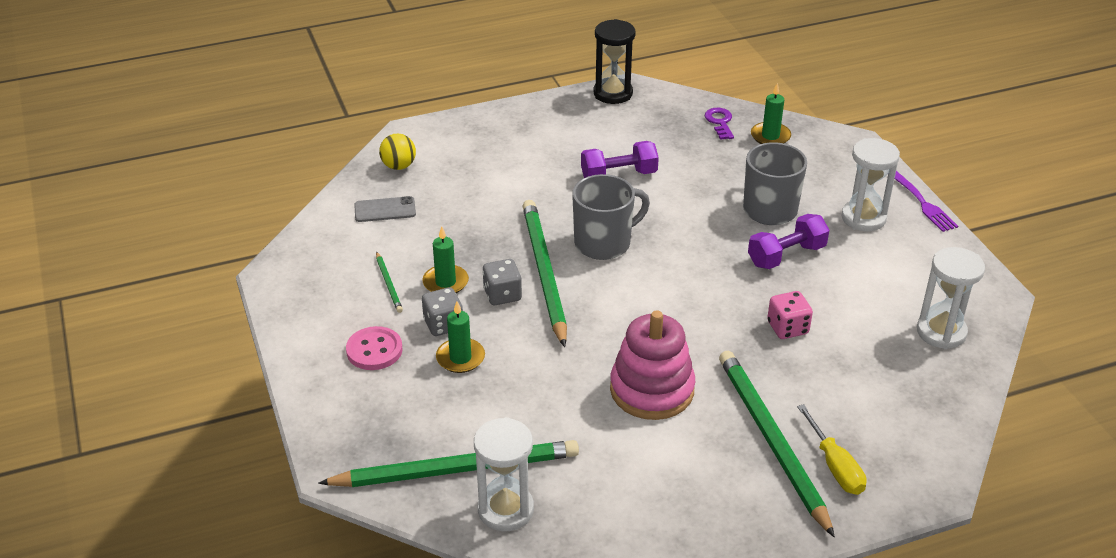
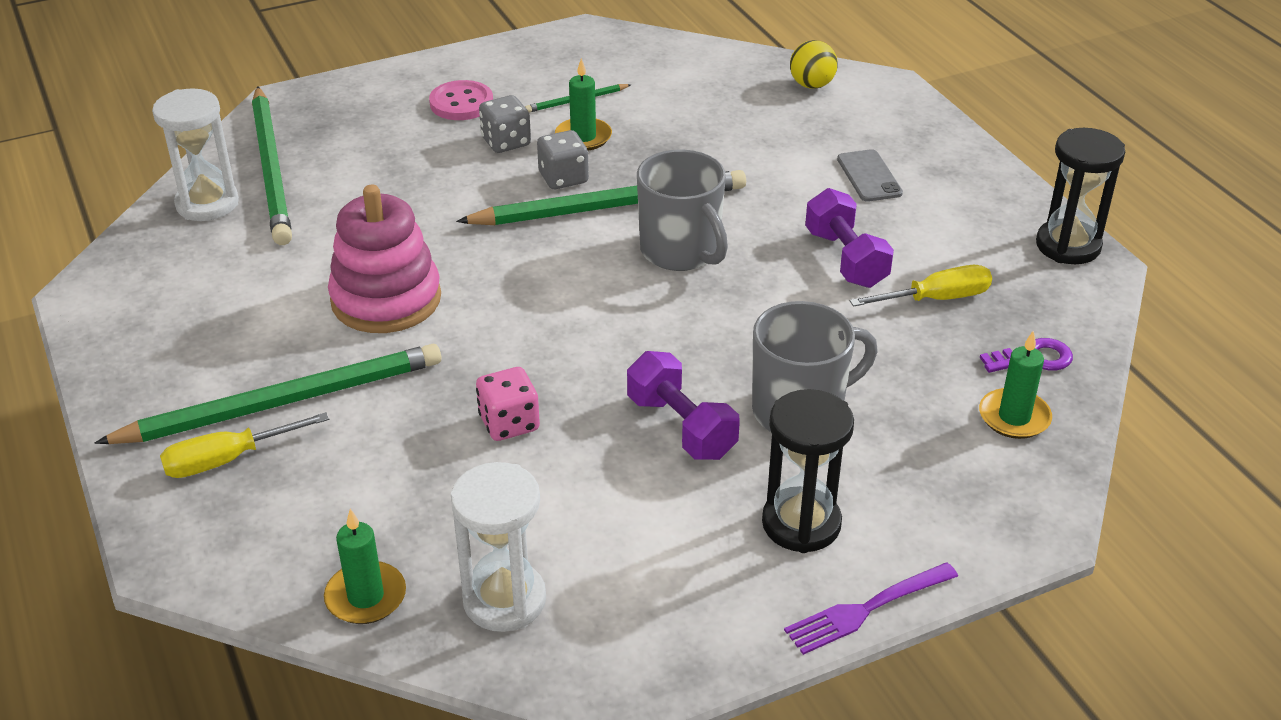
camera: 85 degrees right, 0 degrees up
grey phone [354,196,416,222] -> grey phone moved to [837,149,903,202]
green candle [436,301,485,373] -> green candle moved to [324,509,406,624]
white hourglass [841,138,900,231] -> black hourglass [762,389,854,553]
none -> yellow screwdriver [850,265,992,307]

